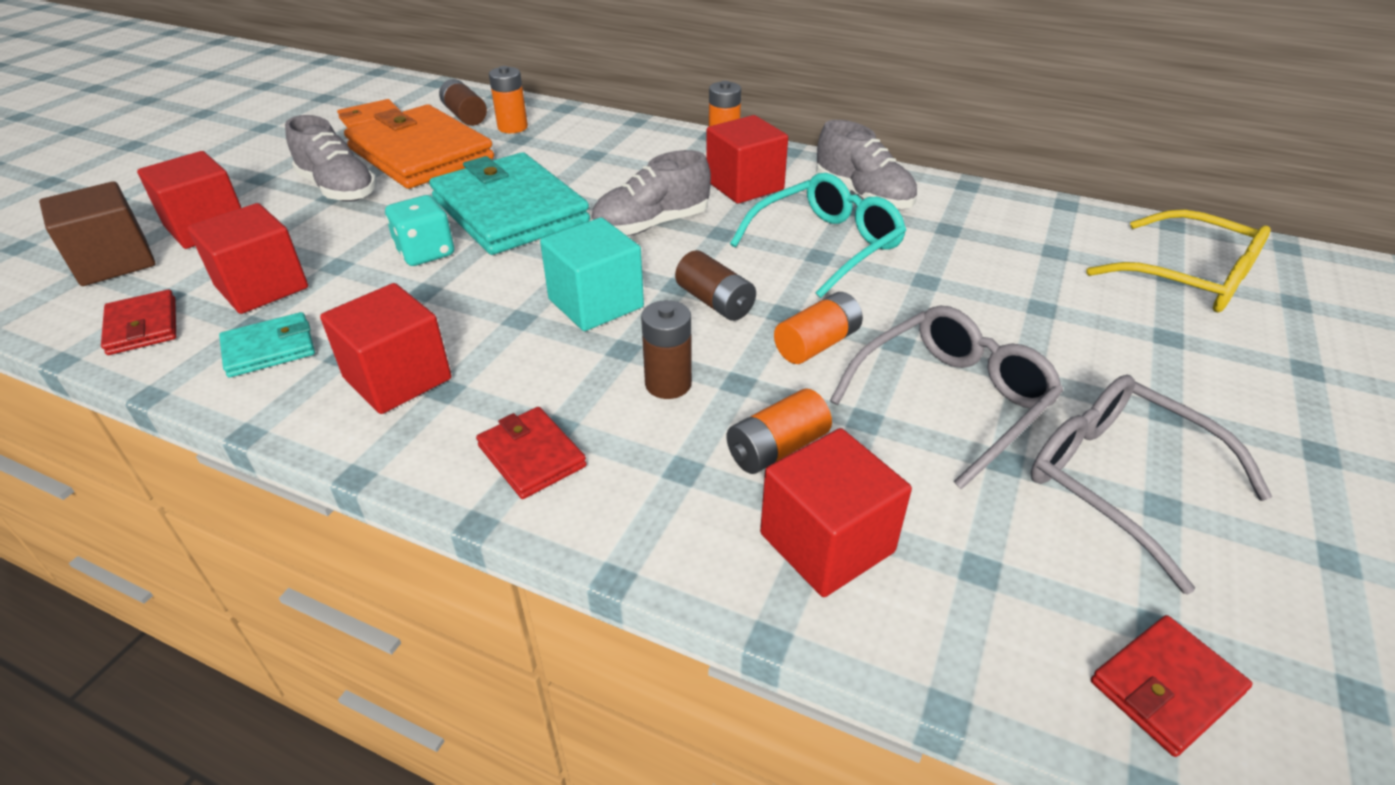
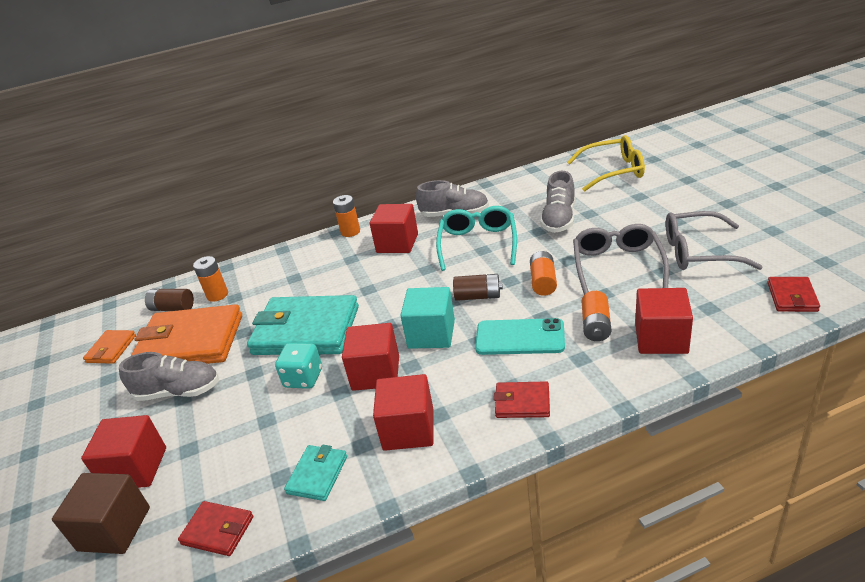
camera: 40 degrees left, 5 degrees down
red cube [188,203,308,314] -> red cube moved to [342,323,399,391]
grey shoe [591,150,711,236] -> grey shoe moved to [540,171,575,233]
brown battery [641,300,692,399] -> turquoise phone [475,318,565,355]

